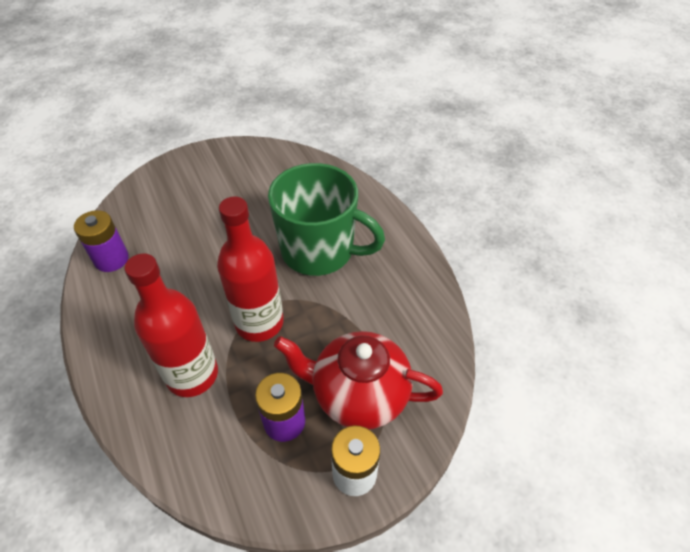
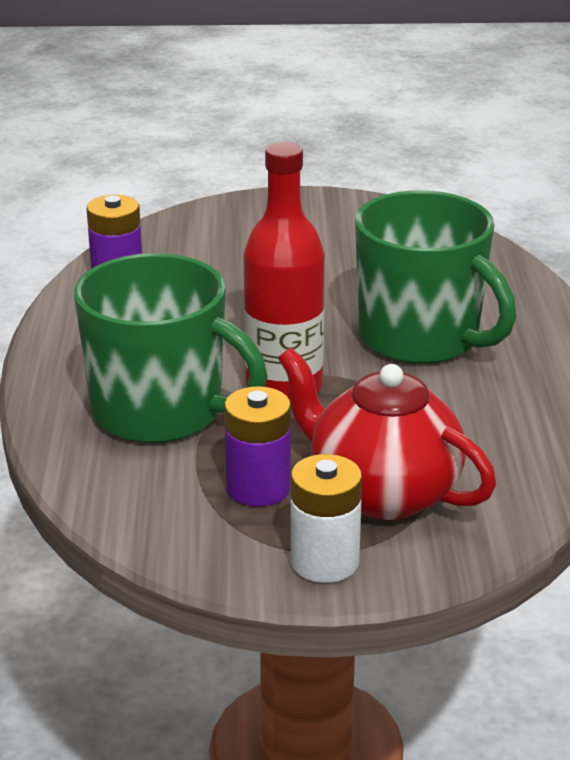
camera: 25 degrees right, 20 degrees down
red bottle [125,253,218,397] -> green mug [74,253,268,443]

